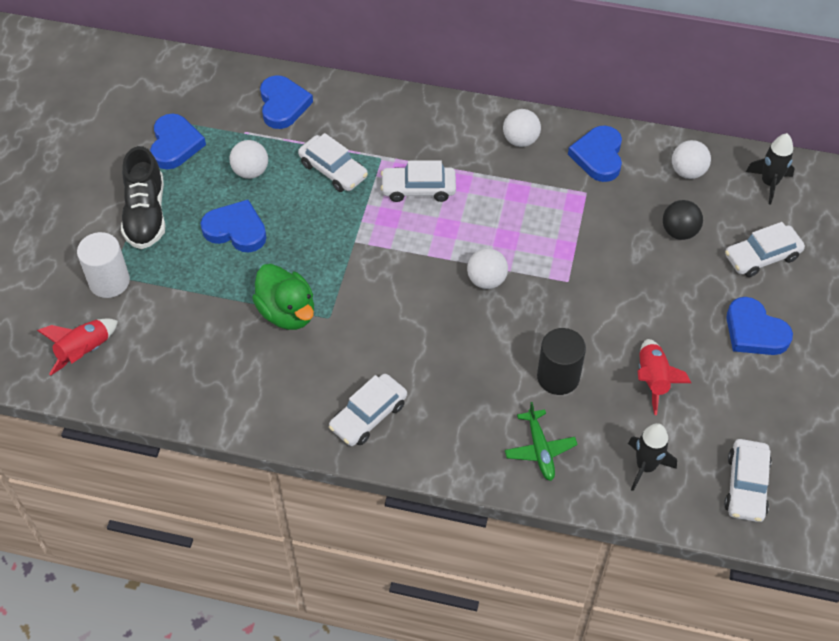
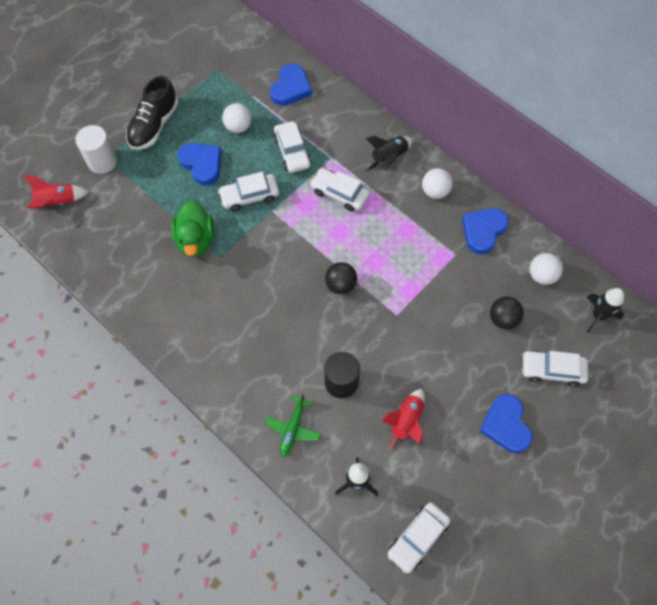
camera: 30 degrees right, 10 degrees up
blue heart [150,114,206,170] -> none
white car [329,374,407,446] -> white car moved to [218,172,279,211]
white ball [467,248,508,289] -> black ball [325,262,357,294]
none -> black rocket [366,136,413,171]

